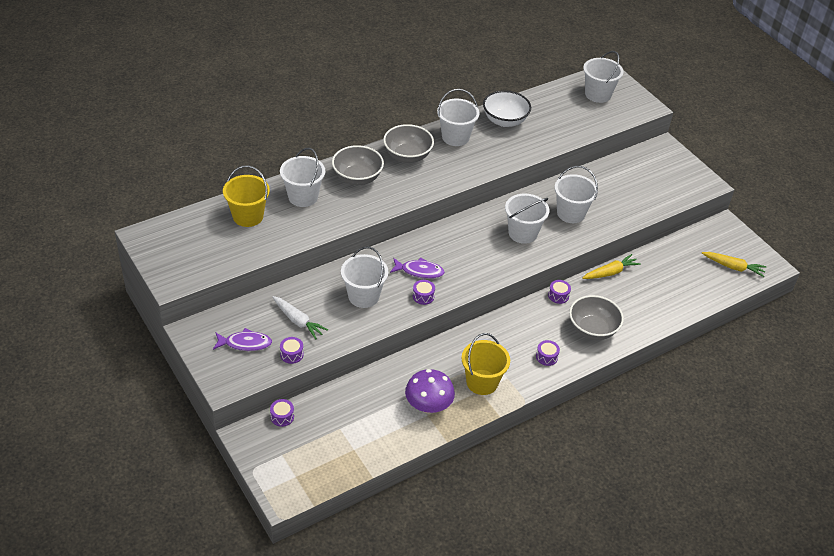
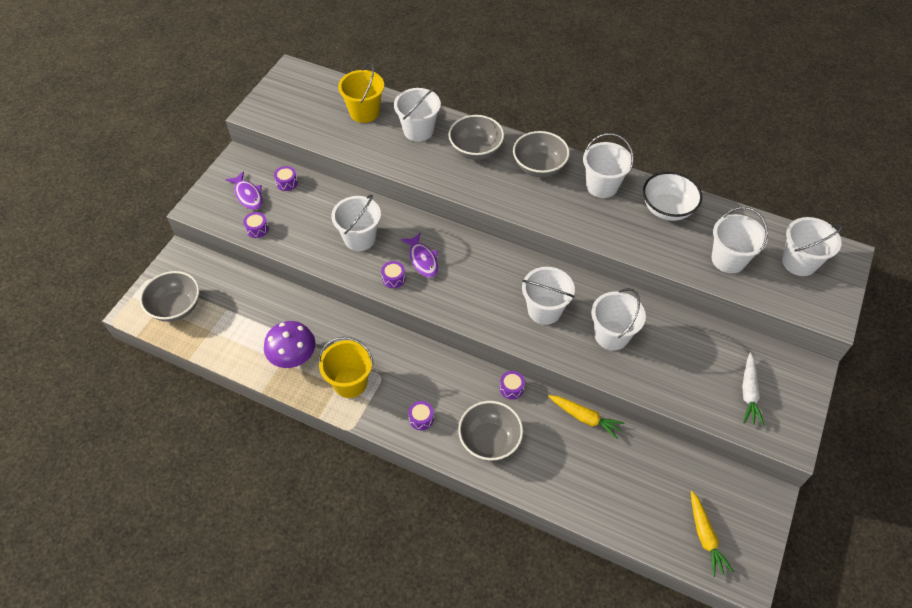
camera: 60 degrees right, 10 degrees up
purple drum [270,399,294,427] -> purple drum moved to [274,166,298,191]
white carrot [272,296,328,340] -> white carrot moved to [742,352,764,426]
none -> grey bowl [140,271,199,322]
none -> white bucket [712,207,768,273]

